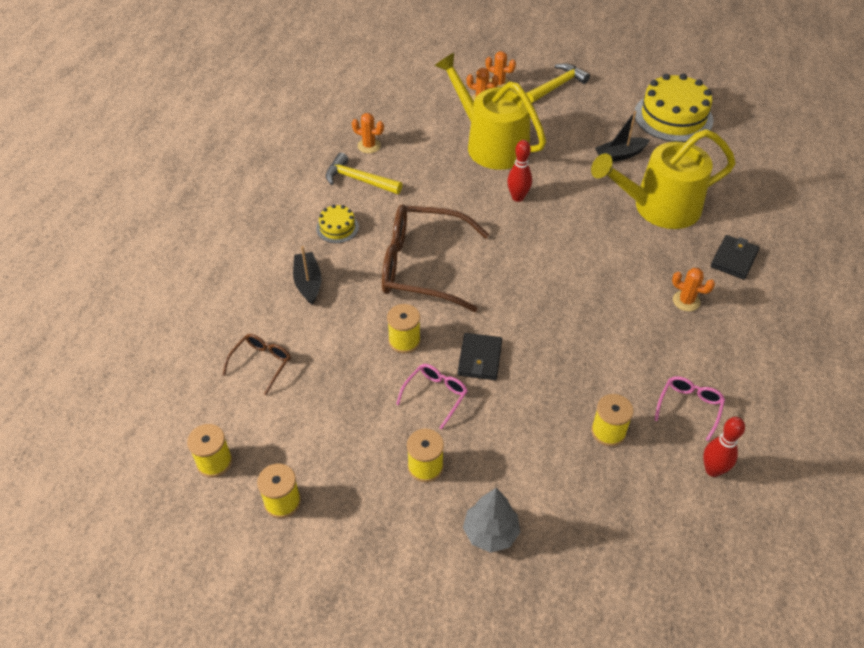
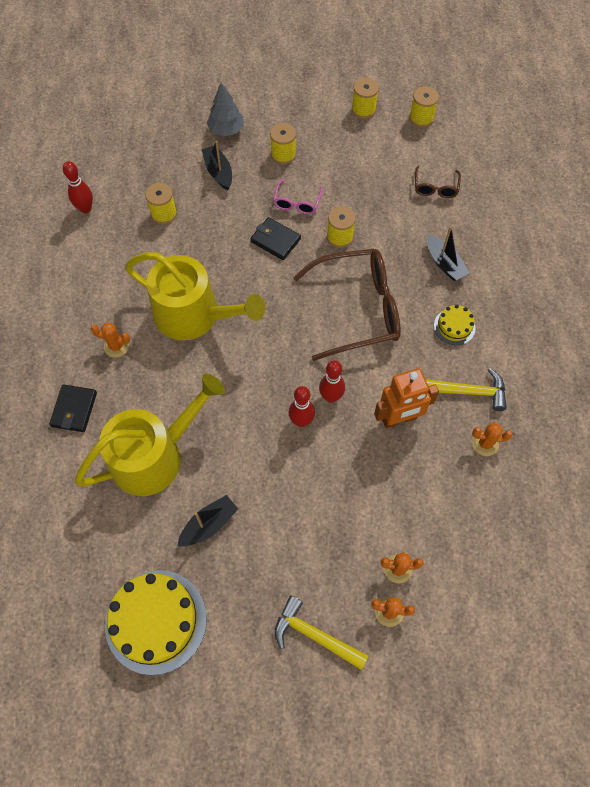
camera: 160 degrees right, 15 degrees up
yellow watering can [435,53,546,170] -> yellow watering can moved to [125,252,265,340]
black wallet [458,333,502,380] -> black wallet turned 45 degrees counterclockwise [250,217,301,260]
yellow hammer [526,63,590,103] -> yellow hammer turned 90 degrees clockwise [275,595,368,670]
pink glasses [655,376,725,441] -> none
none -> black boat [202,141,232,190]
none -> red bowling pin [319,360,345,403]
none -> orange robot [374,368,439,429]

